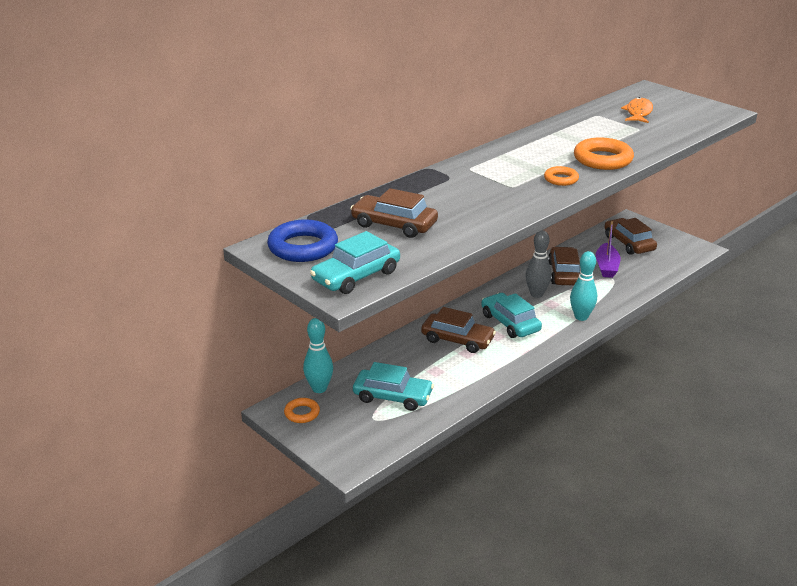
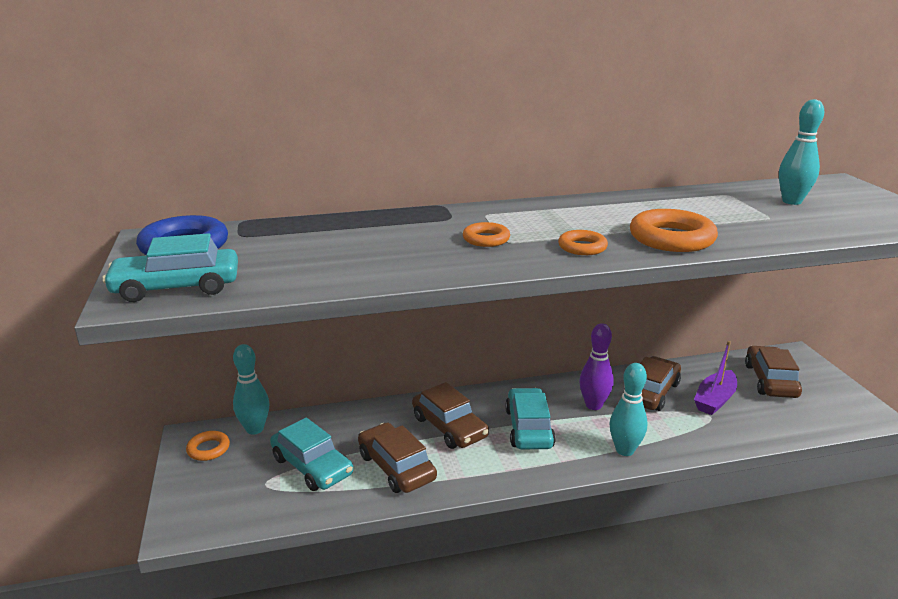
camera: 30 degrees right, 5 degrees down
brown car [350,188,438,238] -> brown car moved to [358,422,437,493]
grey bowling pin [525,230,552,298] -> purple bowling pin [579,323,614,410]
orange fish [621,97,653,123] -> turquoise bowling pin [779,99,824,205]
none -> orange ring [463,222,510,247]

